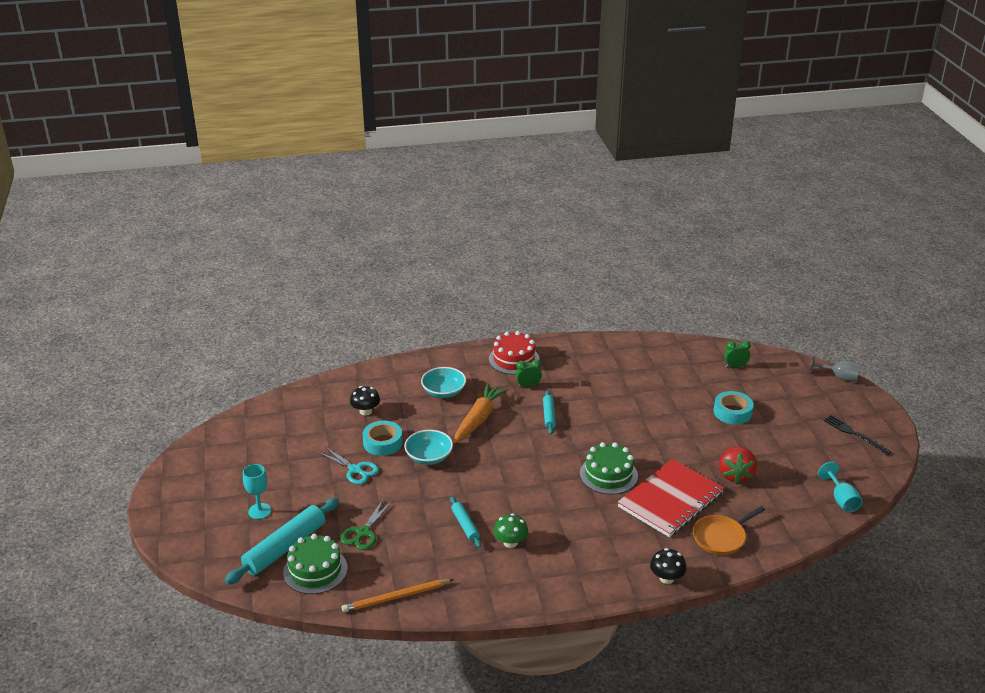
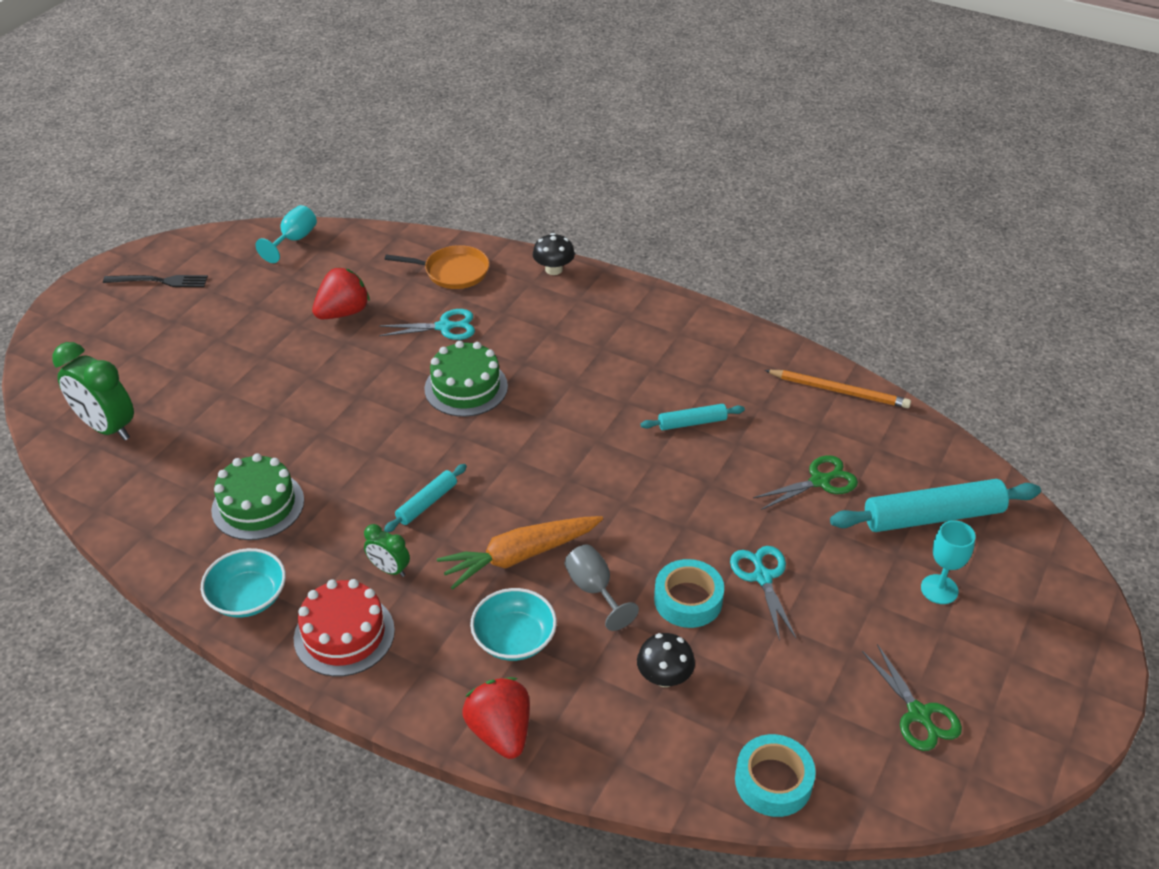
camera: 140 degrees left, 10 degrees up
green cake [283,534,348,594] -> green cake moved to [211,454,304,540]
turquoise bowl [404,430,453,465] -> turquoise bowl moved to [201,548,286,617]
turquoise rolling pin [450,497,481,548] -> turquoise rolling pin turned 60 degrees clockwise [640,404,745,430]
green mushroom [493,513,528,548] -> none
red notebook [617,459,724,537] -> turquoise scissors [379,309,475,340]
turquoise tape [714,391,754,424] -> turquoise tape moved to [735,734,816,817]
green clock [724,340,751,367] -> green clock [52,342,134,441], size x1.90
grey goblet [809,354,860,382] -> grey goblet moved to [564,545,639,631]
black fork [823,415,891,456] -> black fork turned 90 degrees counterclockwise [103,275,208,287]
none -> red strawberry [462,677,530,759]
none -> green scissors [862,644,962,751]

